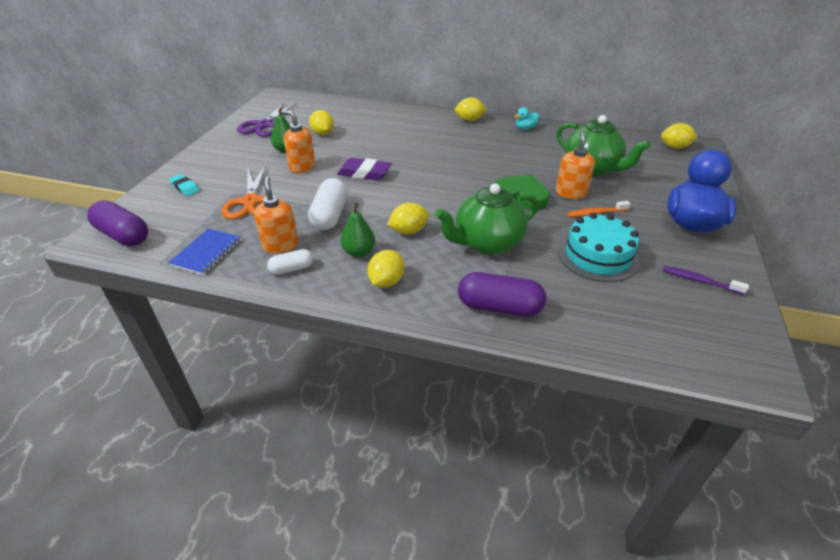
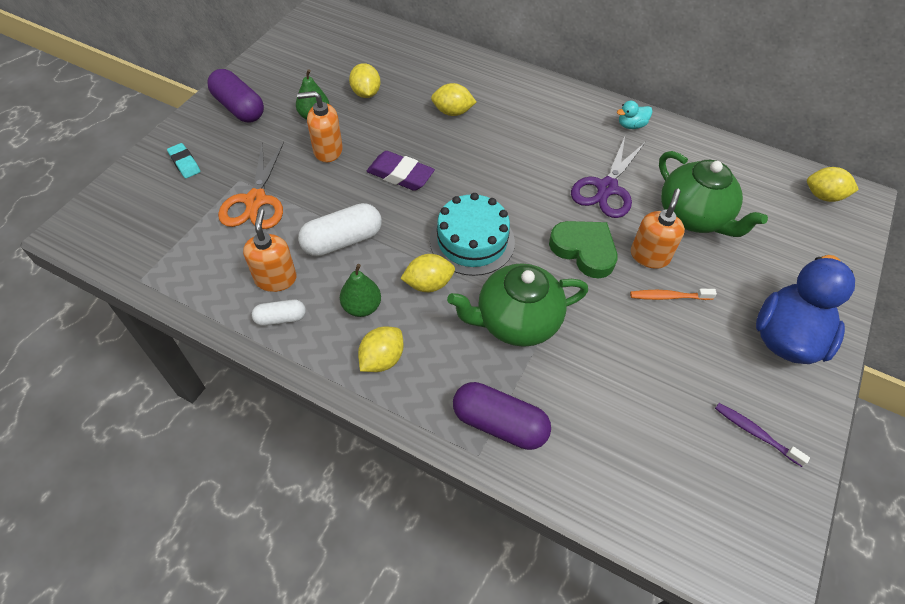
camera: 10 degrees right, 15 degrees up
purple capsule [87,201,148,246] -> purple capsule moved to [207,69,264,122]
blue notebook [168,228,241,275] -> none
purple scissors [237,102,297,137] -> purple scissors moved to [571,137,646,218]
orange soap dispenser [281,110,315,173] -> orange soap dispenser turned 45 degrees counterclockwise [297,91,343,163]
white capsule [308,178,348,230] -> white capsule turned 45 degrees clockwise [298,203,382,257]
yellow lemon [455,97,487,121] -> yellow lemon moved to [431,83,476,116]
turquoise cake [558,213,639,282] -> turquoise cake moved to [430,193,515,276]

